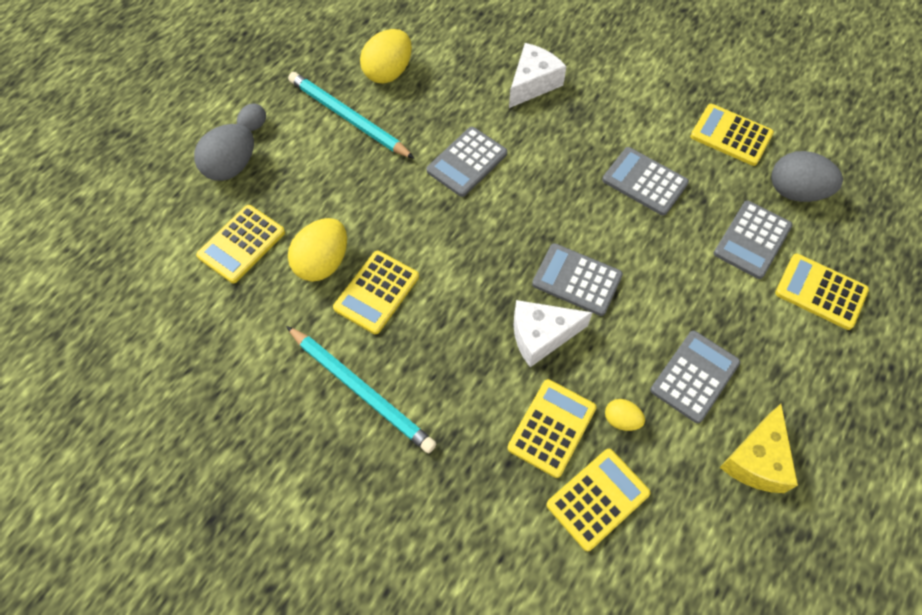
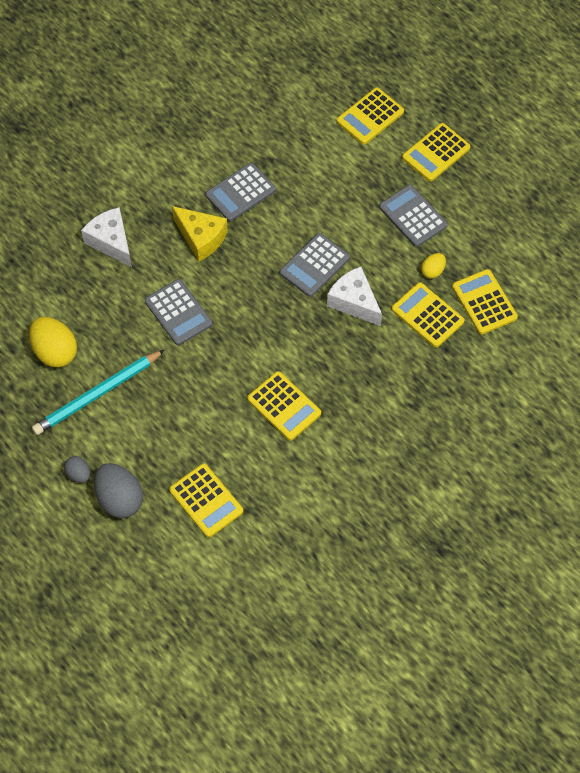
camera: 75 degrees left, 0 degrees up
turquoise pencil [286,326,437,453] -> none
yellow egg [288,218,347,282] -> none
white cheese [514,300,593,367] -> white cheese turned 135 degrees clockwise [327,267,382,326]
yellow calculator [690,104,774,166] -> yellow calculator moved to [402,123,470,181]
grey calculator [714,201,792,279] -> none
yellow cheese [720,404,798,493] -> yellow cheese moved to [172,206,228,261]
grey egg [771,151,843,202] -> none

